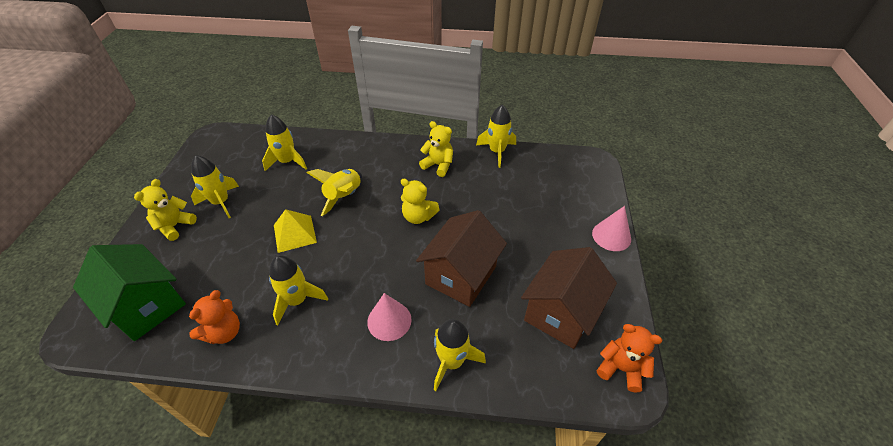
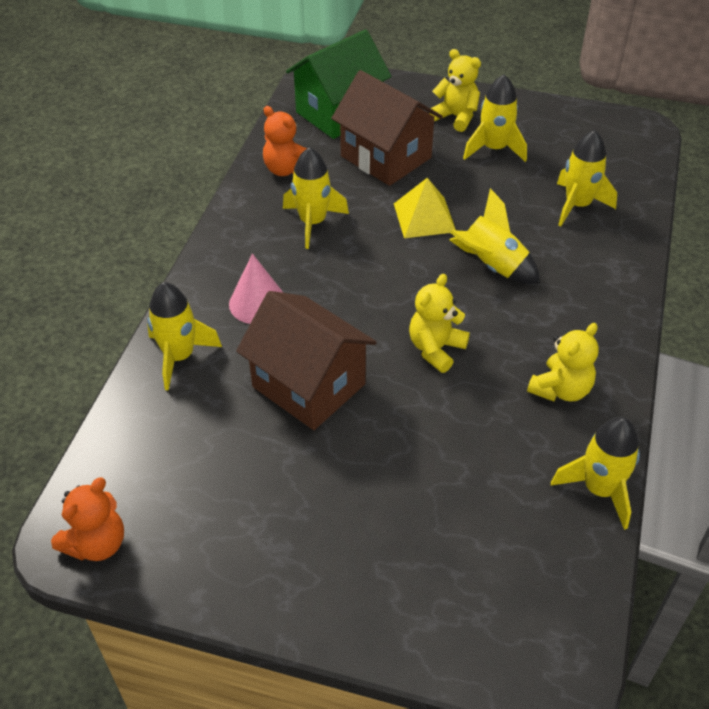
camera: 100 degrees right, 0 degrees up
brown house [521,247,617,349] -> brown house moved to [331,70,443,186]
pink cone [592,206,631,251] -> none

